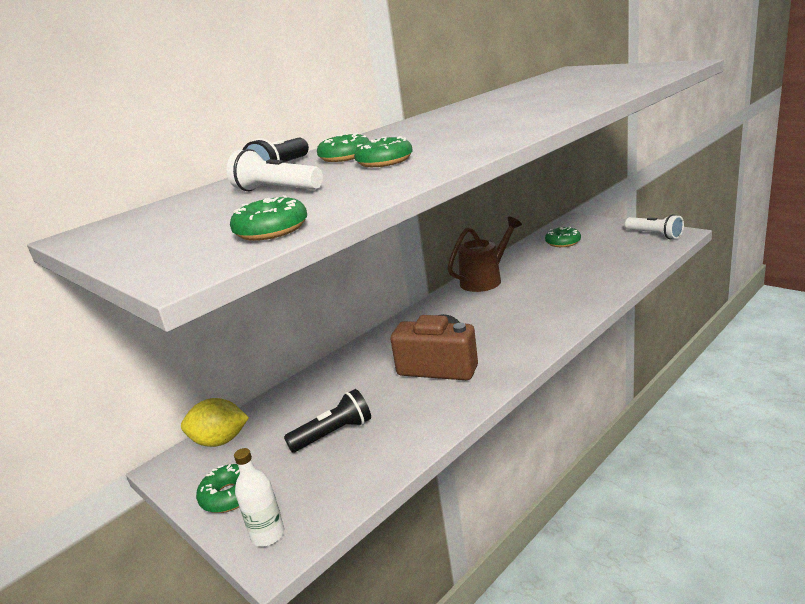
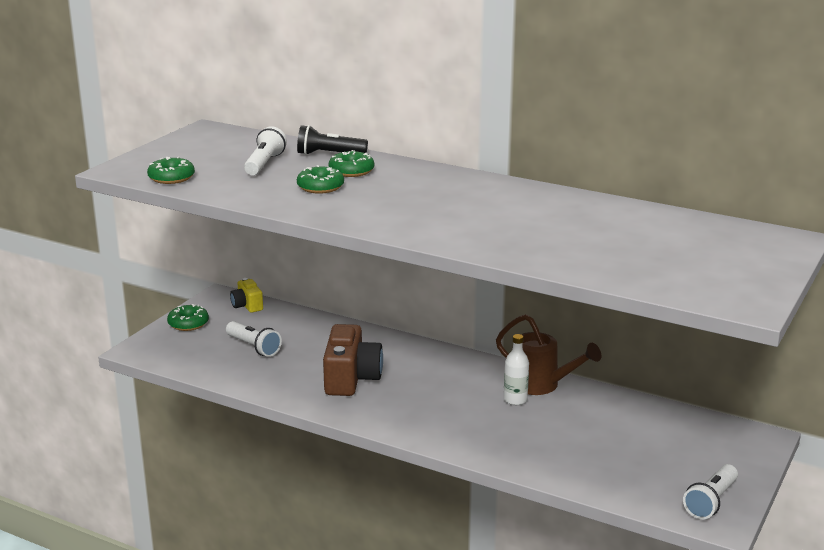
camera: 70 degrees right, 0 degrees up
yellow lemon [181,398,249,447] -> yellow camera [230,278,263,313]
white bottle [234,448,284,547] -> white bottle moved to [504,334,529,405]
black flashlight [284,389,371,452] -> white flashlight [226,321,282,357]
green donut [545,227,581,247] -> none

